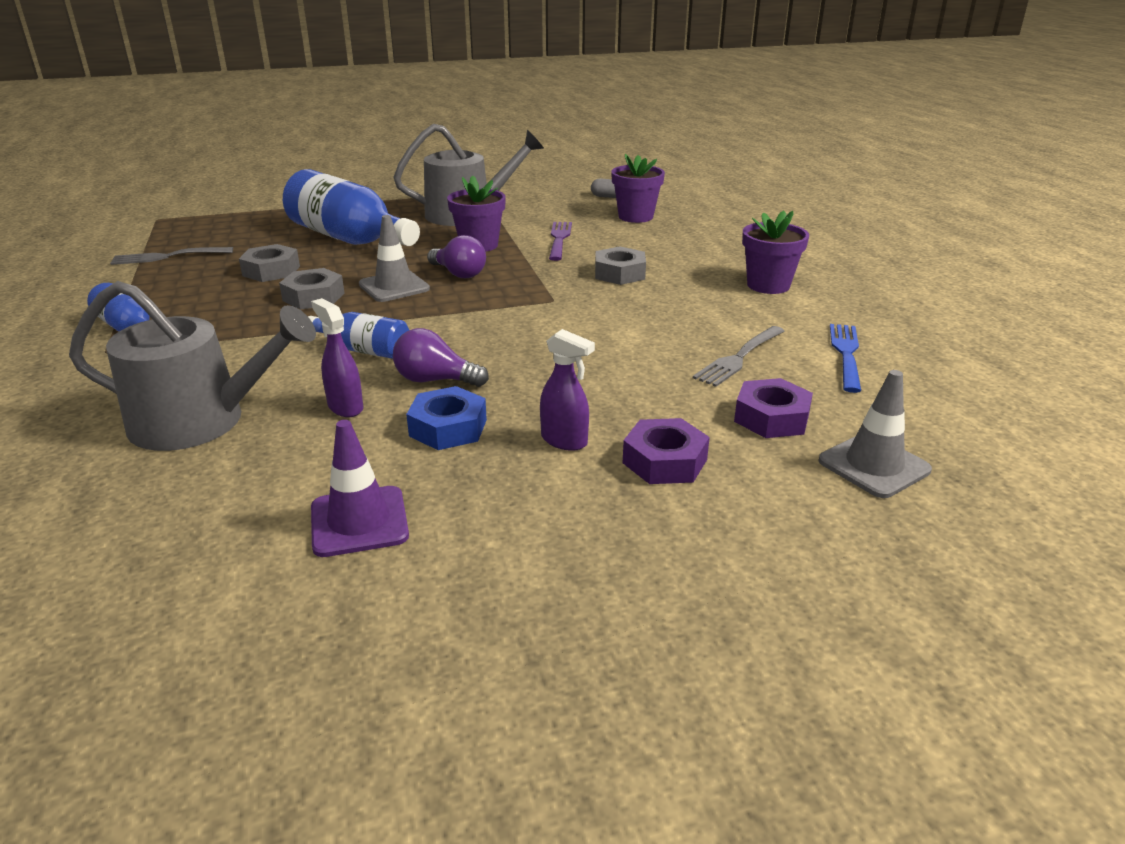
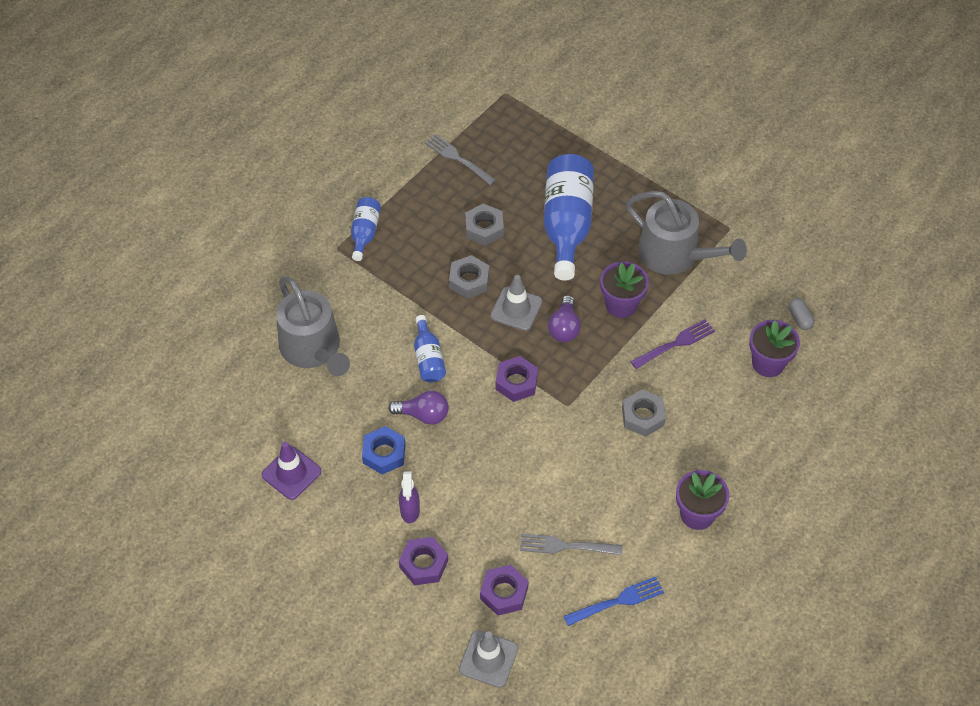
camera: 55 degrees right, 25 degrees up
purple spray bottle [311,298,363,417] -> none
purple light bulb [393,328,489,387] -> purple light bulb turned 120 degrees clockwise [388,391,449,425]
none -> purple nut [495,356,538,402]

